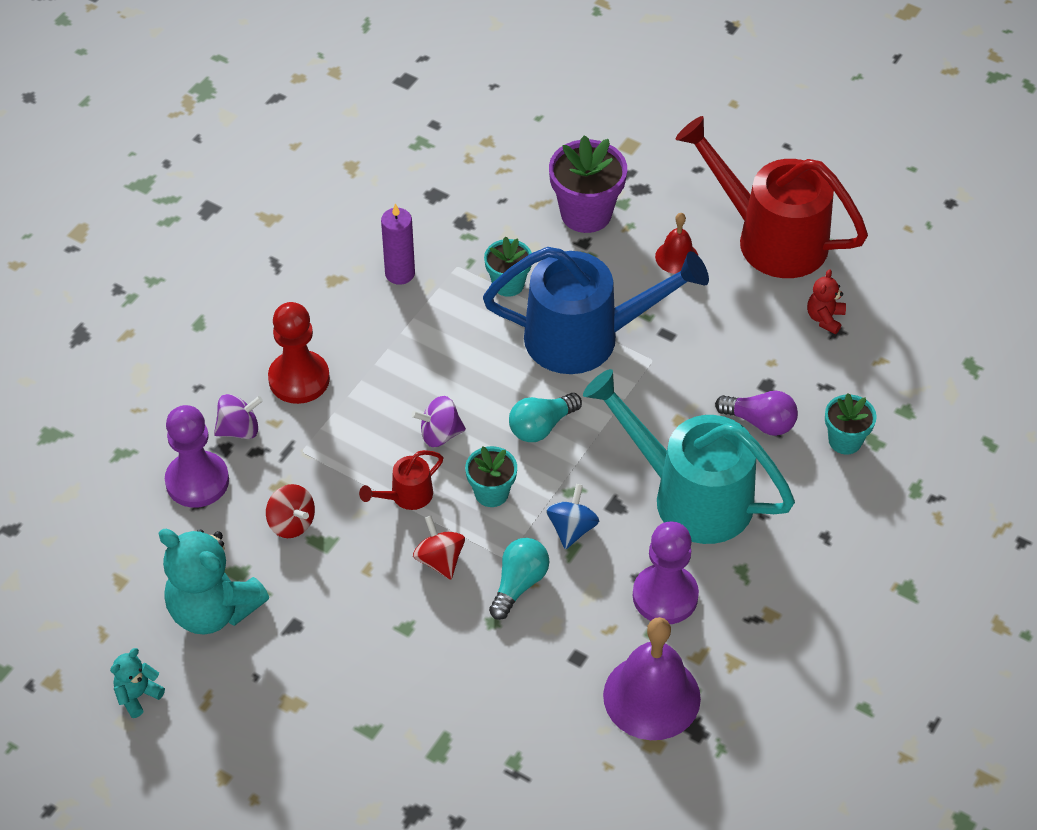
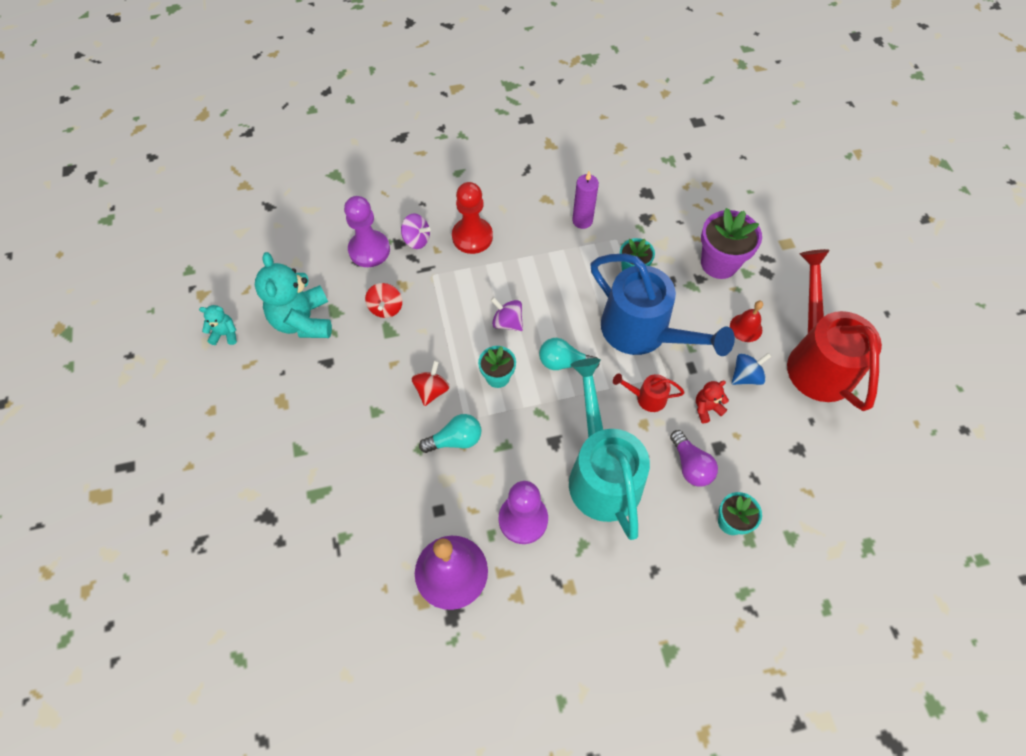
camera: 45 degrees right, 10 degrees up
red watering can [359,450,443,510] -> red watering can moved to [613,373,685,412]
blue spinning top [546,484,599,549] -> blue spinning top moved to [731,353,772,385]
red teddy bear [807,269,846,334] -> red teddy bear moved to [696,381,729,424]

